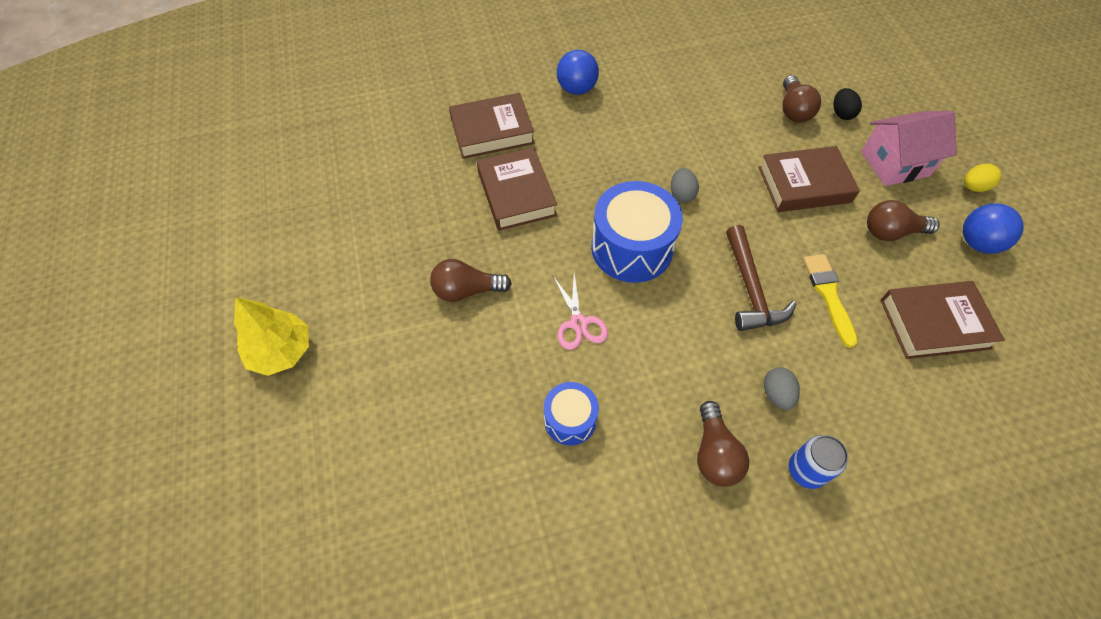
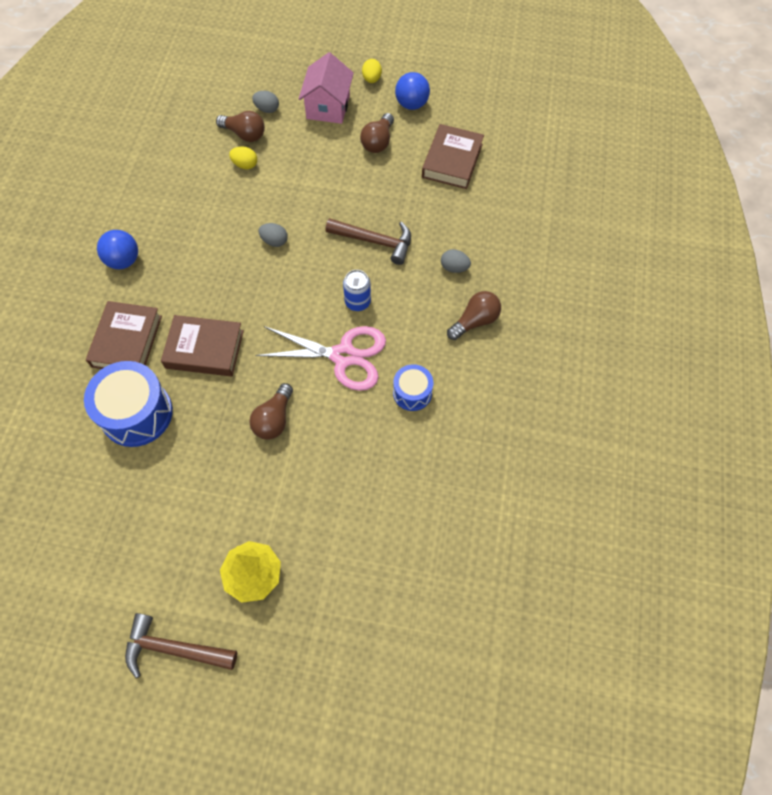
camera: 65 degrees left, 5 degrees up
pink scissors [553,273,608,350] -> pink scissors [255,326,386,391], size x1.82
blue drum [591,181,683,283] -> blue drum moved to [84,361,173,447]
brown light bulb [697,401,749,487] -> brown light bulb turned 60 degrees counterclockwise [447,291,501,340]
brown book [759,146,860,212] -> none
blue can [788,435,848,489] -> blue can moved to [343,270,371,311]
yellow brush [803,254,858,348] -> none
black egg [833,88,862,120] -> grey egg [252,91,279,113]
none -> brown hammer [125,613,237,678]
none -> yellow egg [229,146,257,169]

